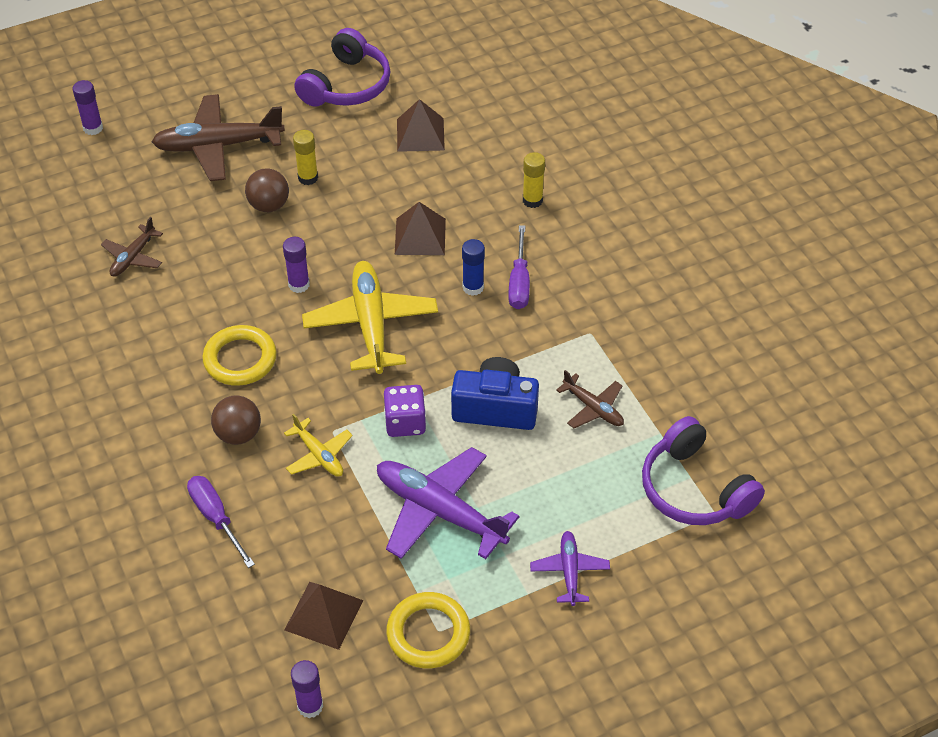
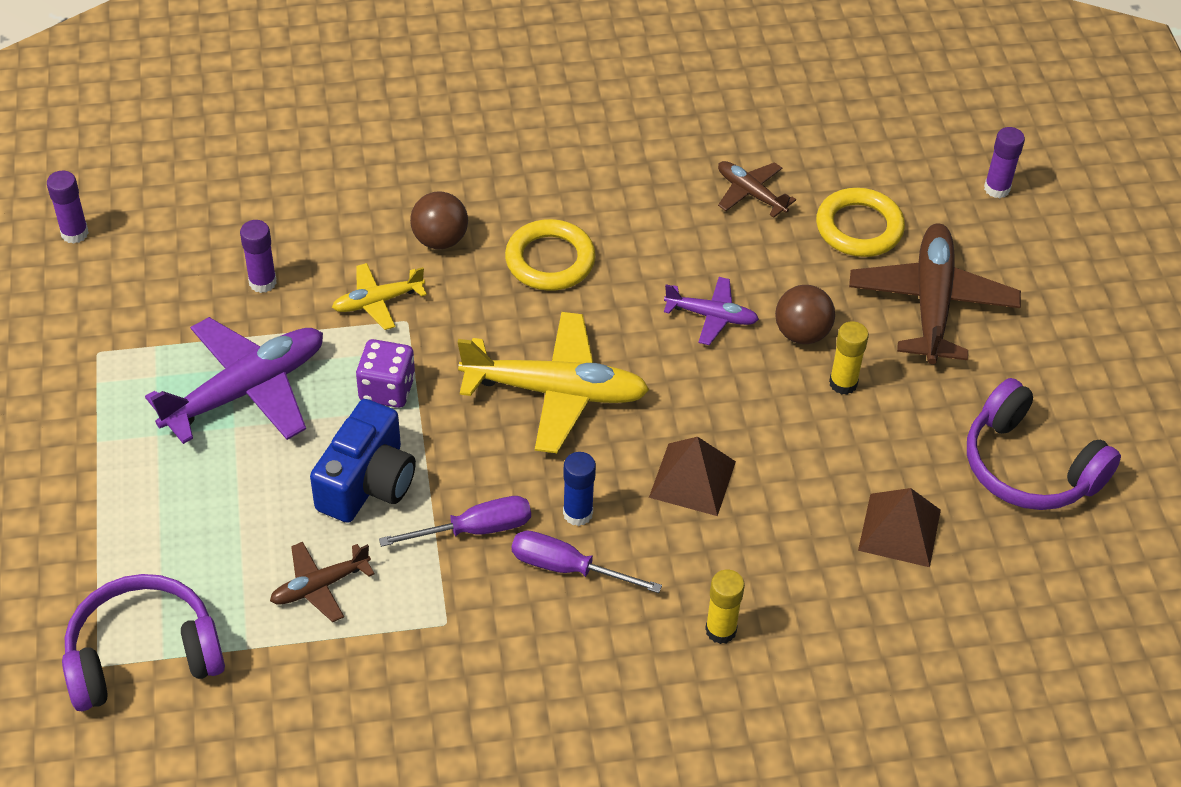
camera: 105 degrees right, 0 degrees up
purple screwdriver [187,476,255,568] -> purple screwdriver moved to [379,496,531,547]
purple glue stick [283,237,310,293] -> purple glue stick moved to [240,220,277,293]
brown pyramid [285,582,363,650] -> none
yellow ring [386,592,470,669] -> yellow ring moved to [816,188,905,257]
purple plane [530,531,610,606] -> purple plane moved to [664,277,759,345]

